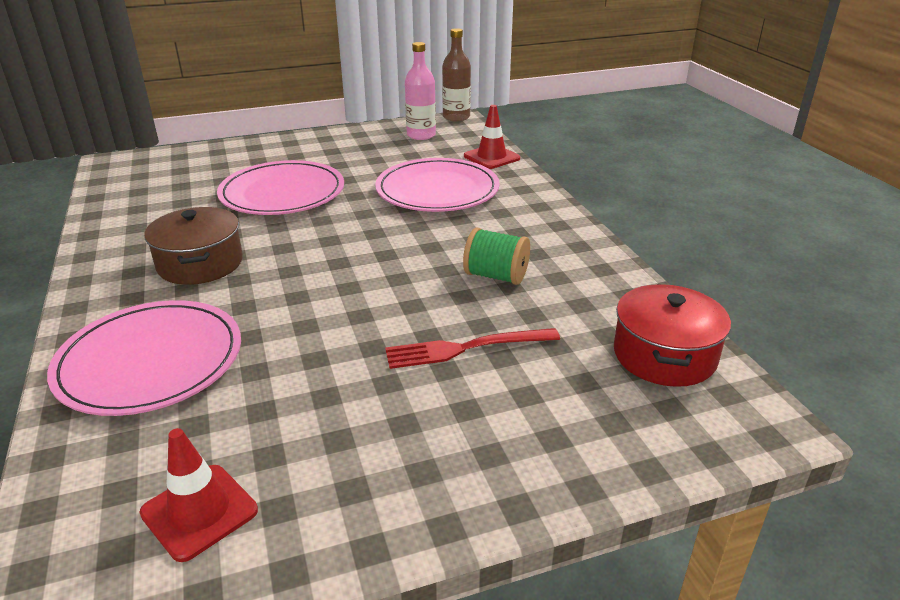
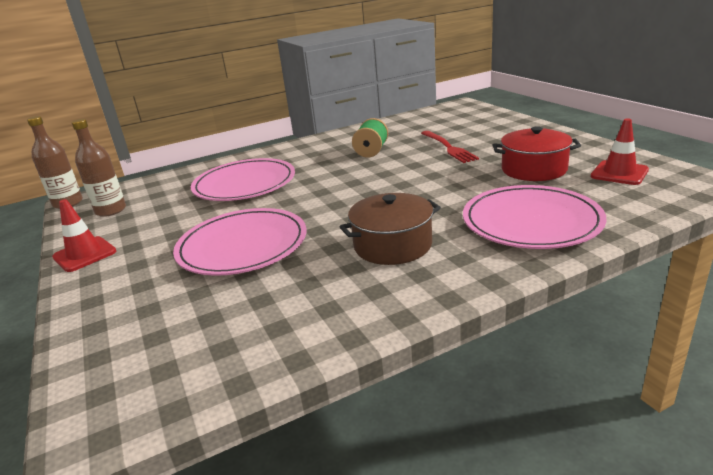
camera: 95 degrees left, 5 degrees down
pink bottle [405,42,436,140] -> brown bottle [72,119,126,217]
red traffic cone [464,105,520,169] -> red traffic cone moved to [52,199,116,272]
red pot [614,284,731,387] -> red pot moved to [493,126,581,181]

